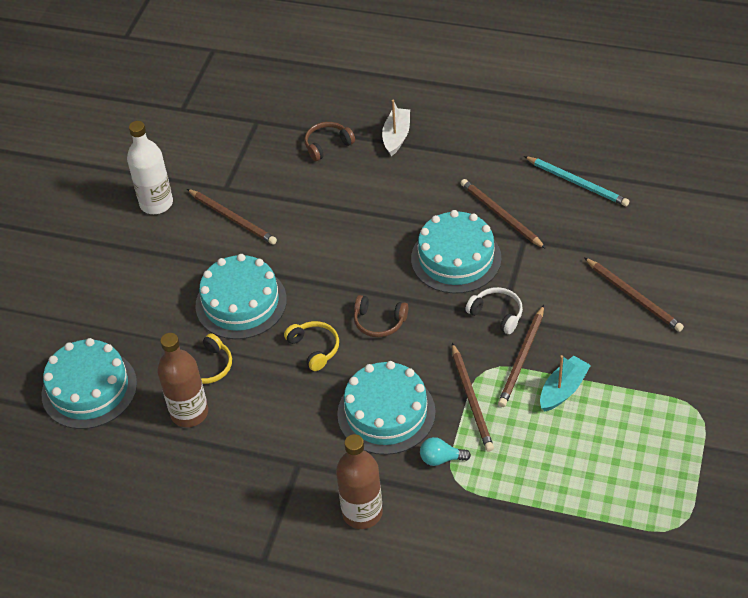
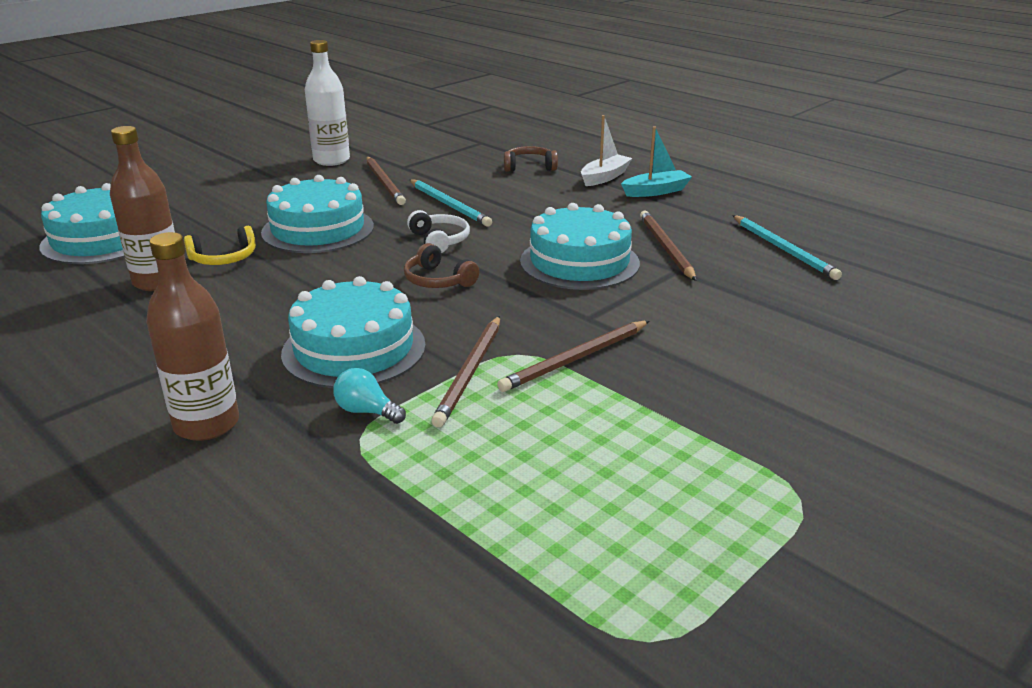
camera: 25 degrees right, 20 degrees down
yellow headphones [284,321,339,371] -> none
white headphones [465,287,523,334] -> white headphones moved to [407,210,470,253]
turquoise boat [540,355,591,411] -> turquoise boat moved to [621,126,692,197]
brown pencil [584,257,684,332] -> none
none -> turquoise pencil [410,179,492,226]

